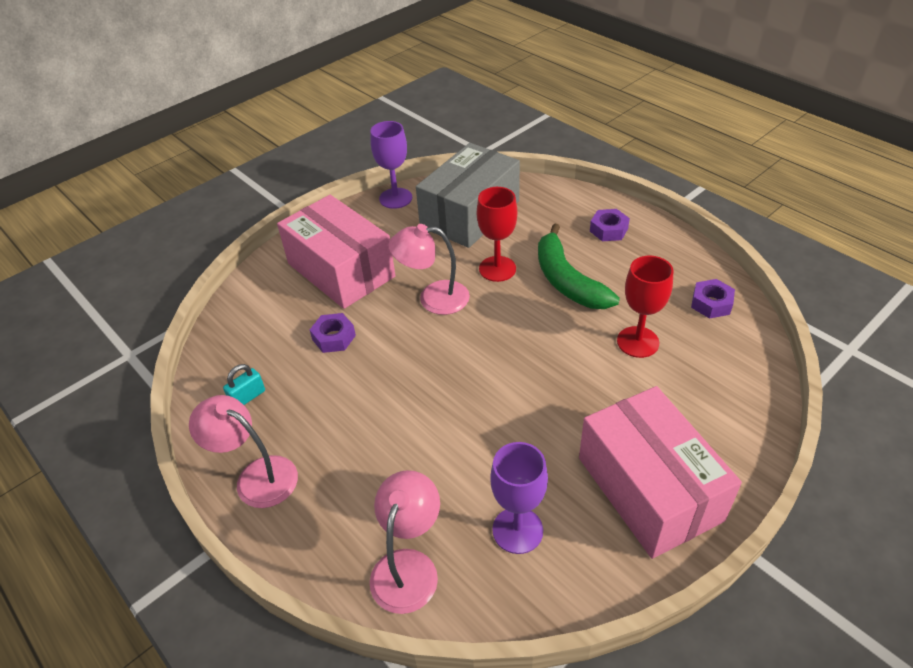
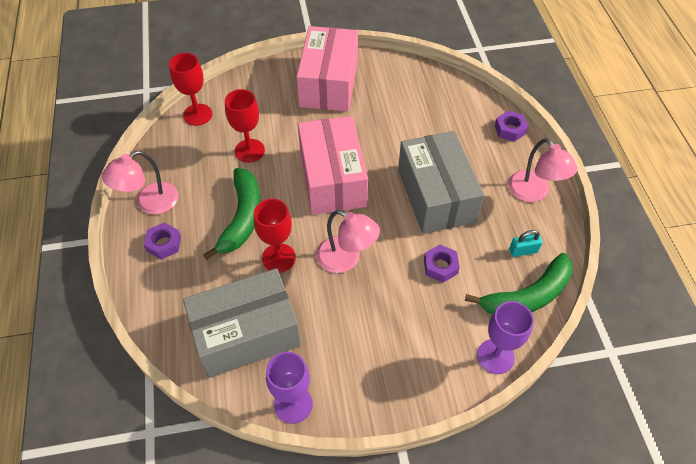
camera: 150 degrees left, 10 degrees up
pink box [277,195,395,309] -> pink box moved to [298,116,368,215]
pink lamp [370,470,440,614] -> pink lamp moved to [102,151,178,215]
purple goblet [490,442,548,554] -> purple goblet moved to [477,301,534,374]
purple nut [691,279,735,319] -> purple nut moved to [495,111,528,142]
none -> red goblet [169,53,212,126]
none -> grey box [398,131,484,234]
none -> green banana [465,253,573,314]

